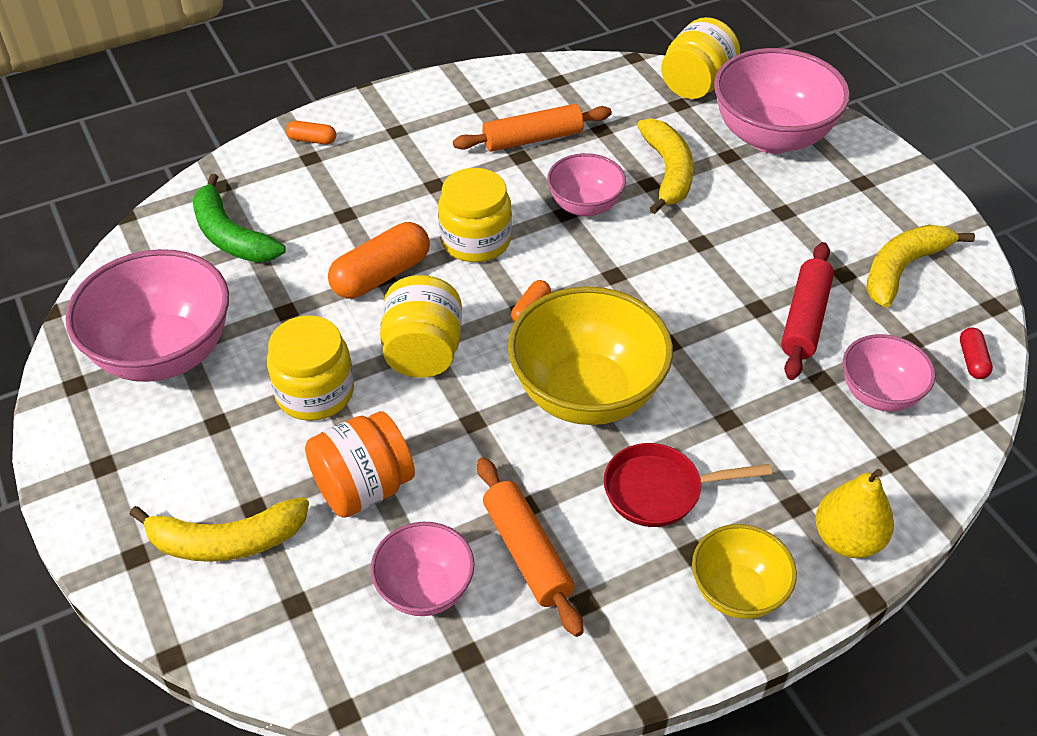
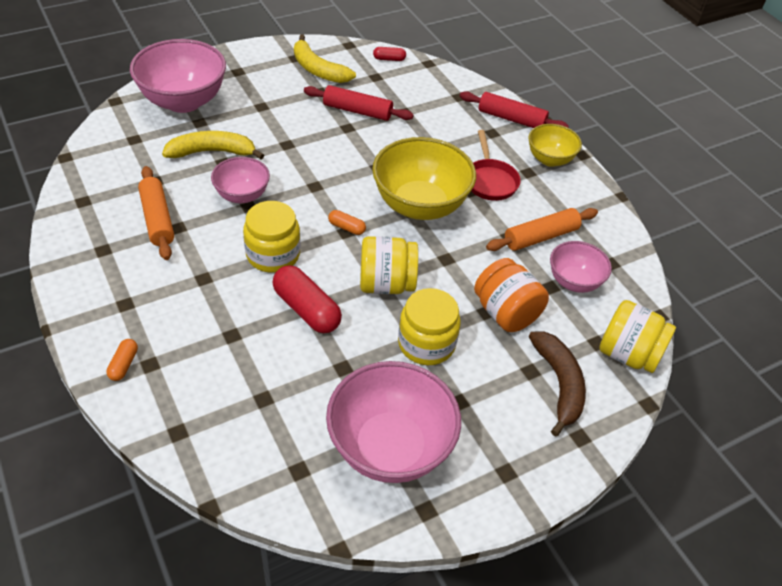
camera: 95 degrees left, 0 degrees up
yellow banana [129,497,309,562] -> brown banana [529,331,586,437]
green banana [193,174,286,262] -> none
orange capsule [328,222,430,299] -> red capsule [273,265,342,333]
yellow jar [661,17,740,99] -> yellow jar moved to [599,300,676,373]
yellow pear [815,469,894,558] -> red rolling pin [460,91,569,128]
pink bowl [843,334,935,412] -> none

